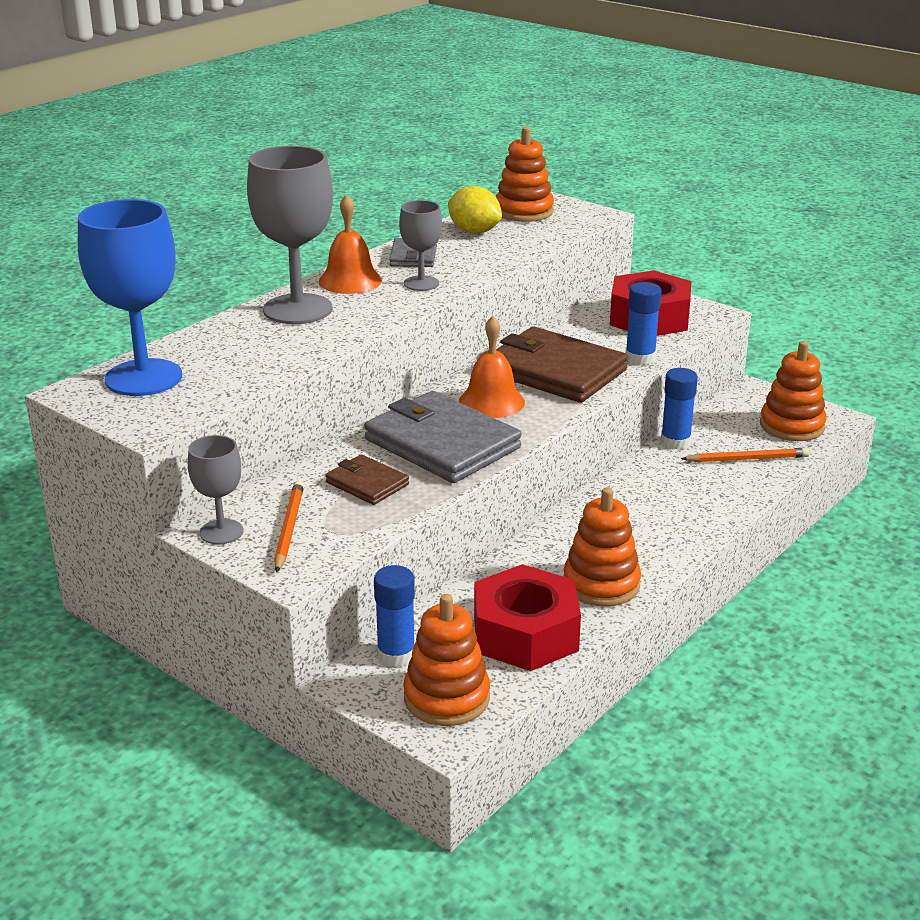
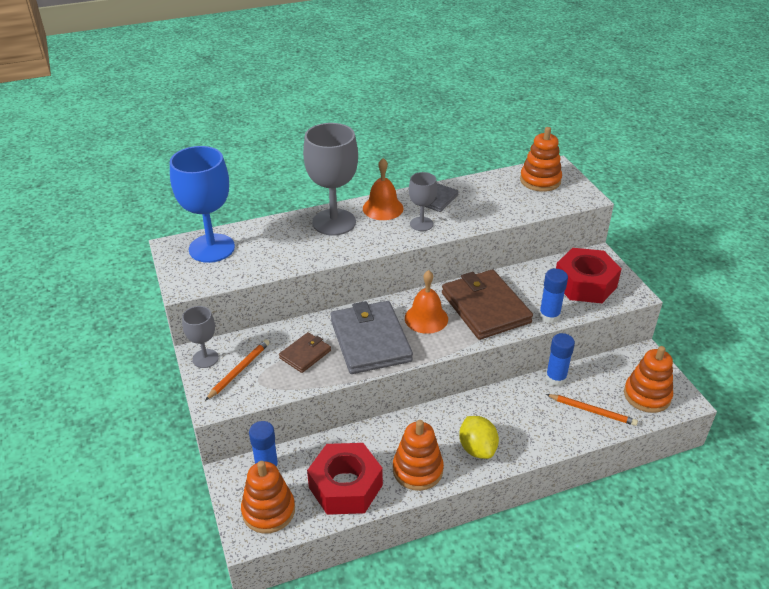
camera: 30 degrees right, 10 degrees up
brown wallet [326,454,409,505] -> brown wallet turned 60 degrees clockwise [279,332,331,373]
yellow lemon [448,186,502,234] -> yellow lemon moved to [459,416,499,459]

